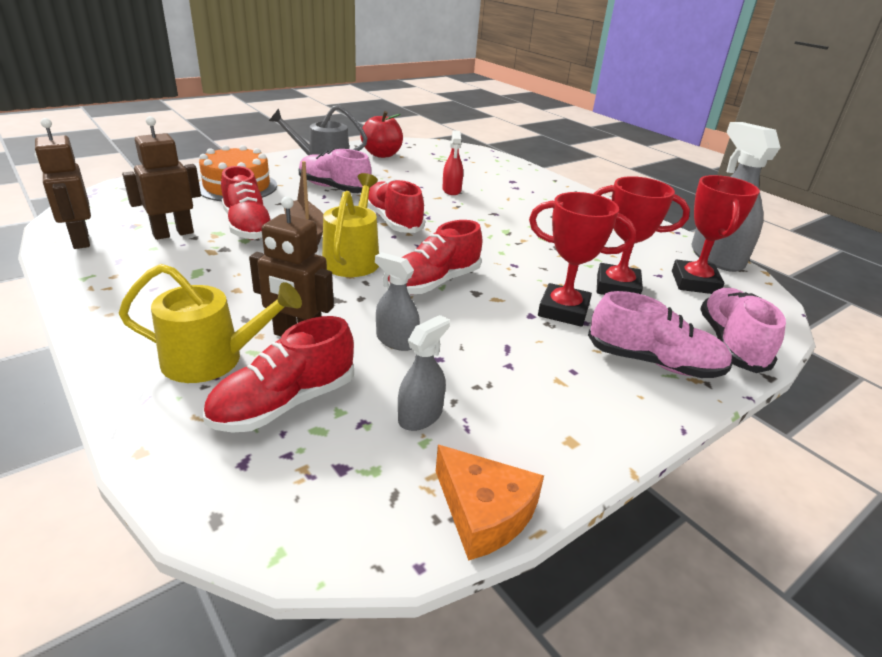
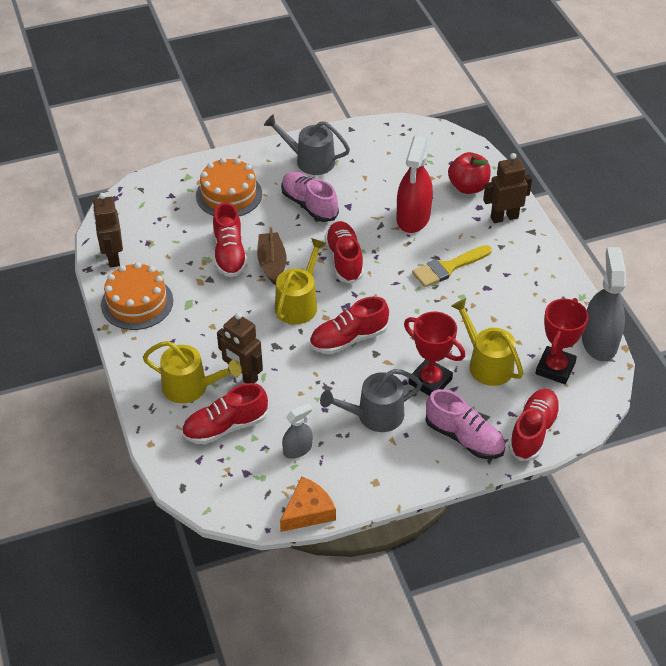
camera: 20 degrees right, 15 degrees up
brown robot [122,116,201,240] -> brown robot moved to [483,153,532,223]
red apple [360,111,403,158] -> red apple moved to [448,152,491,194]
grey spray bottle [375,252,420,351] -> none
orange cheese [436,445,544,561] -> orange cheese turned 105 degrees counterclockwise [280,477,336,532]
red spray bottle [442,130,463,195] -> red spray bottle [397,135,433,233], size x1.88
red trophy [593,176,690,295] -> yellow watering can [451,299,524,386]
pink shoe [700,288,786,373] -> red shoe [508,389,561,461]
none -> orange cake [101,262,173,330]
none -> grey watering can [320,369,422,432]
none -> yellow brush [412,245,492,287]

